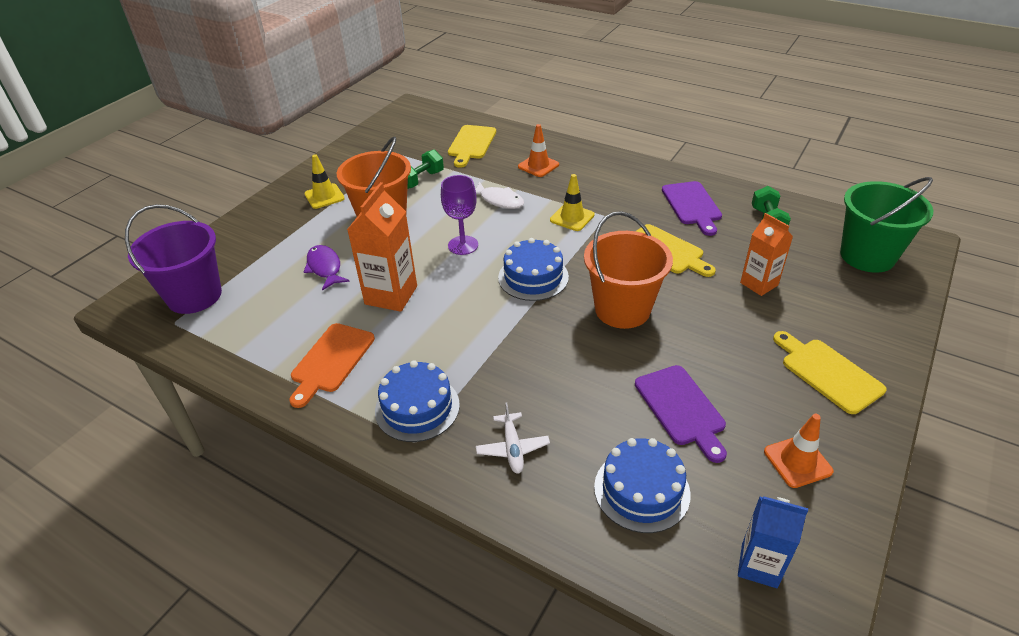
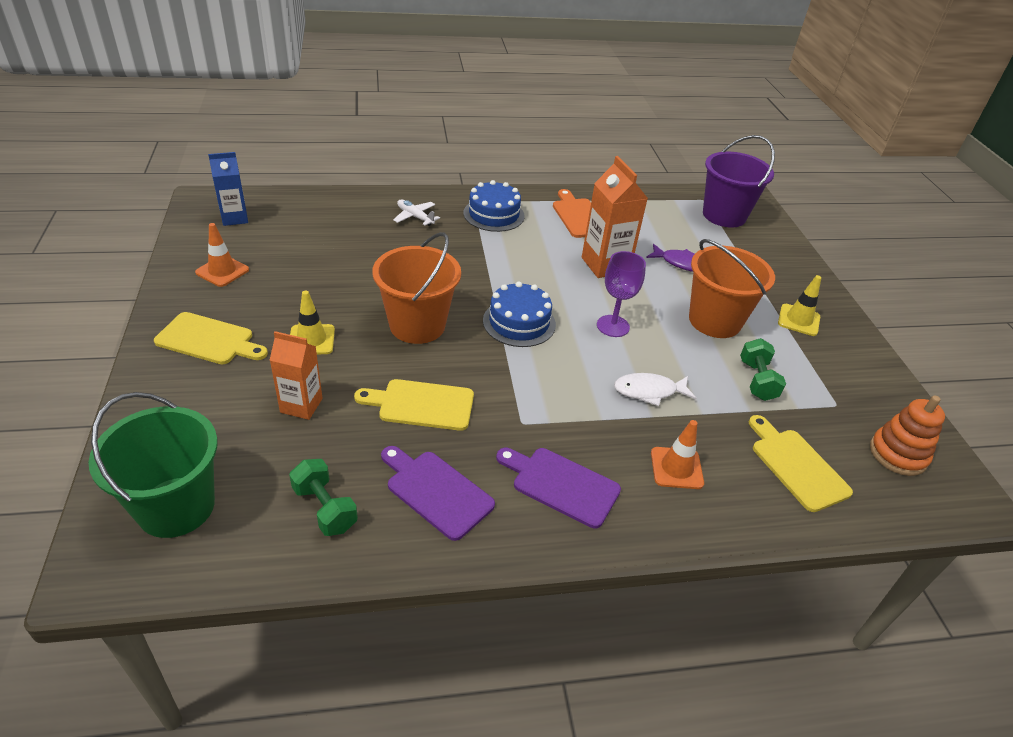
camera: 135 degrees right, 0 degrees up
yellow traffic cone [550,174,595,231] -> yellow traffic cone moved to [290,290,335,354]
blue cake [594,438,691,533] -> none
purple cutting board [635,365,727,463] -> purple cutting board moved to [496,448,621,528]
none -> orange stacking toy [870,395,945,476]

